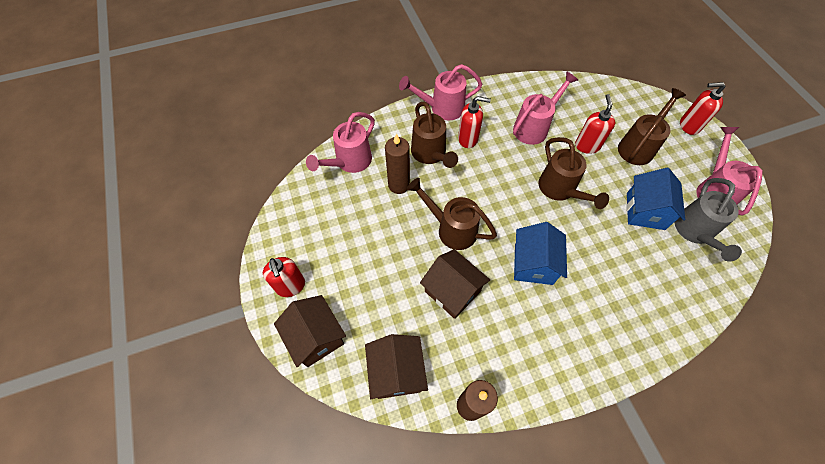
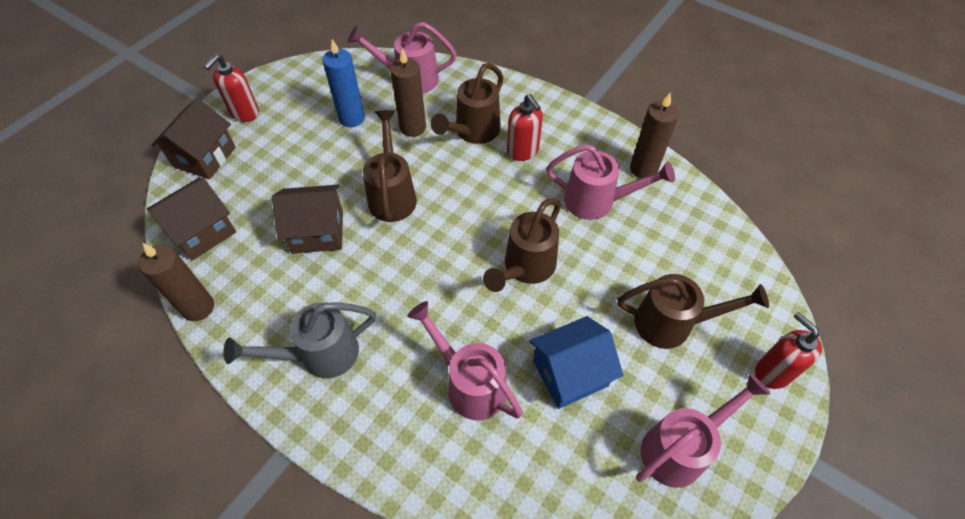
camera: 55 degrees right, 5 degrees down
pink watering can [399,64,483,120] -> pink watering can moved to [407,301,523,420]
brown house [420,249,490,319] -> brown house turned 75 degrees clockwise [272,184,343,254]
blue house [514,222,567,285] -> none
red soap dispenser [575,94,615,154] -> none
grey watering can [675,178,742,262] -> grey watering can moved to [224,302,376,378]
none -> blue candle [323,39,365,127]
none -> brown candle [630,93,679,179]

